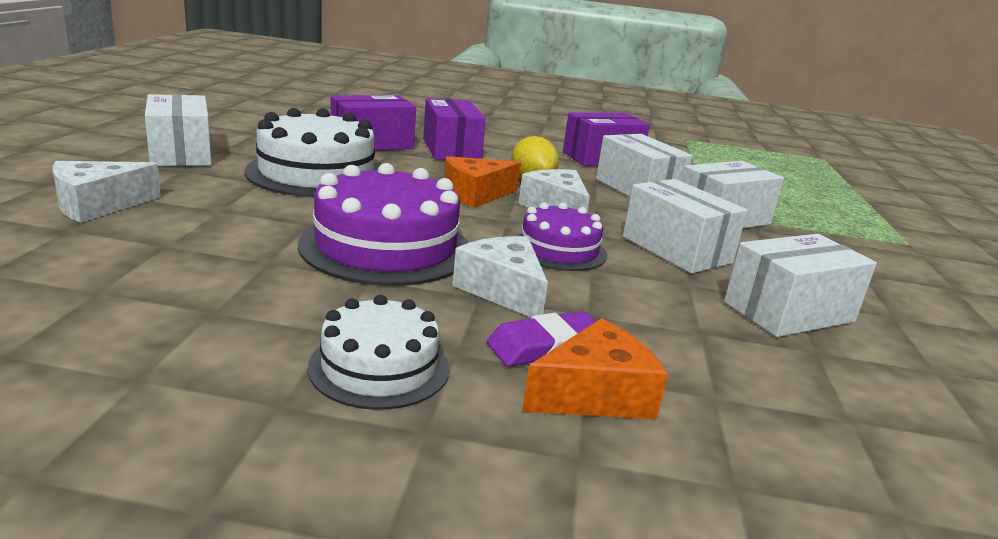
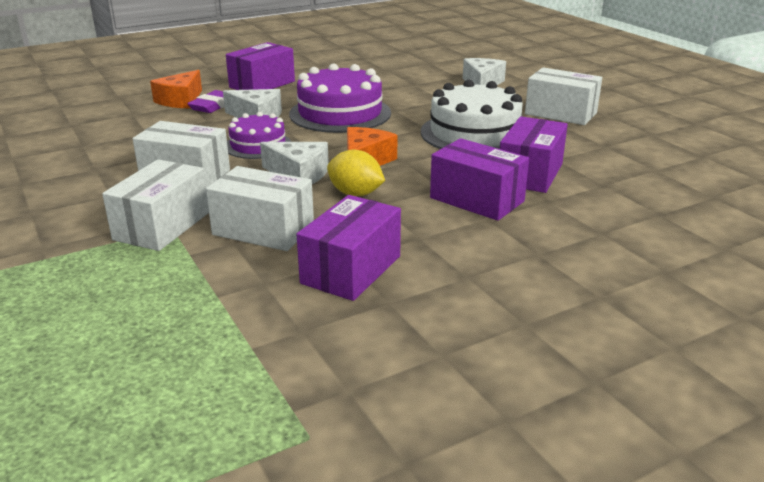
camera: 145 degrees right, 5 degrees up
white cake [308,295,449,410] -> purple box [226,42,295,90]
white box [724,234,877,337] -> none

